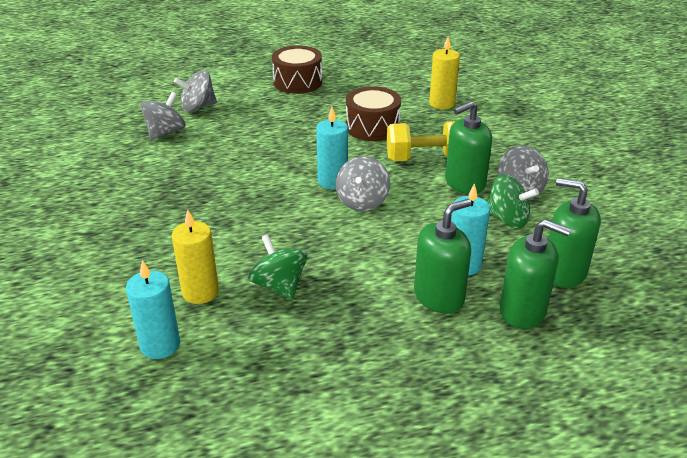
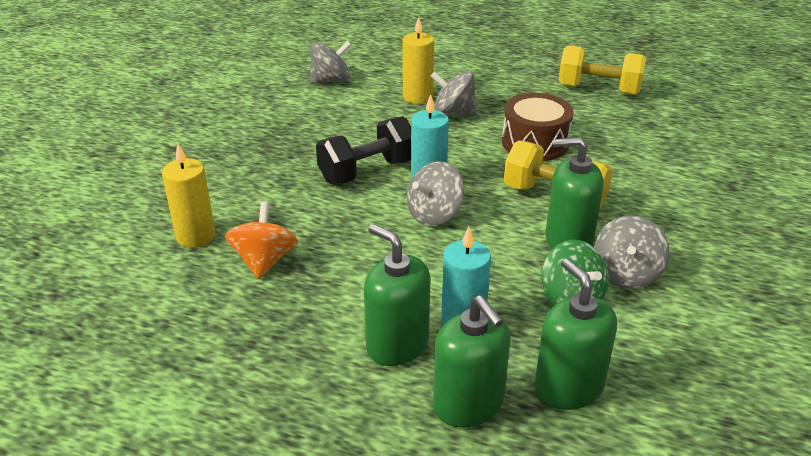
camera: 35 degrees right, 0 degrees up
turquoise candle [126,260,180,359] -> none
grey spinning top [174,70,217,112] -> grey spinning top moved to [431,71,477,115]
green spinning top [248,234,307,300] -> orange spinning top [225,202,298,279]
brown drum [272,45,322,94] -> none
green soap dispenser [414,199,471,313] -> green soap dispenser turned 135 degrees counterclockwise [364,224,430,366]
yellow candle [429,37,460,109] -> yellow candle moved to [403,17,434,104]
none -> black dumbbell [316,116,411,184]
none -> yellow dumbbell [558,45,646,95]

